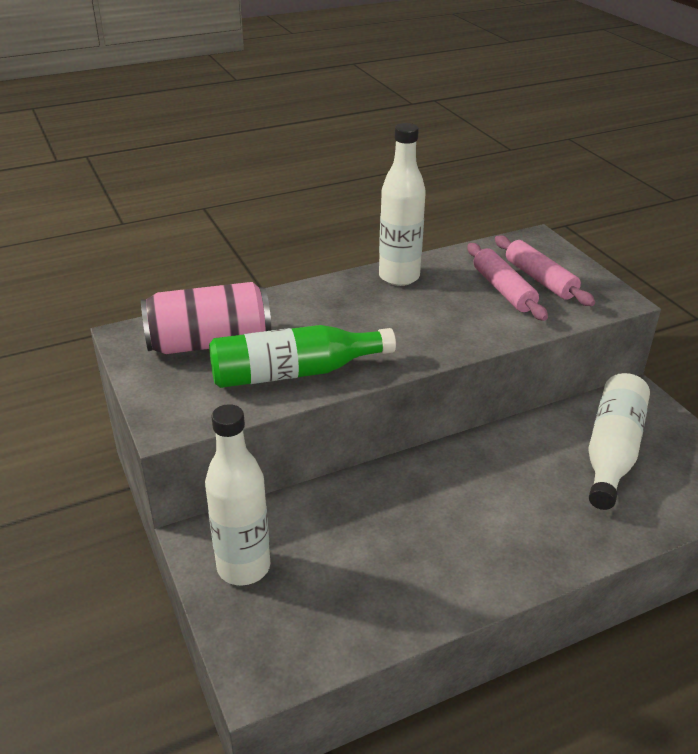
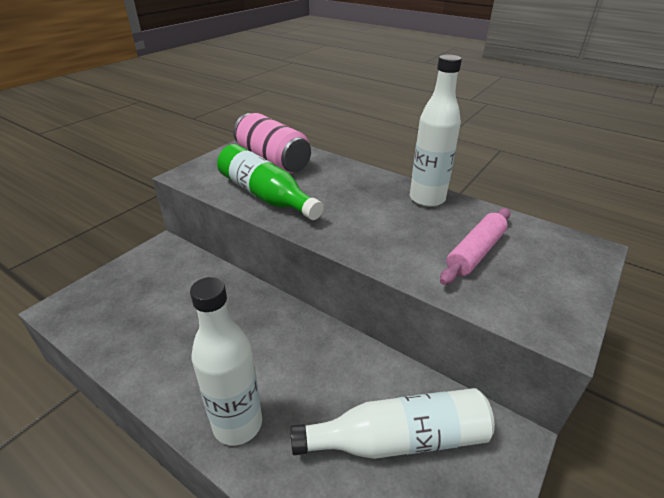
camera: 60 degrees right, 0 degrees up
white bottle [205,404,270,585] -> white bottle moved to [190,277,262,446]
pink rolling pin [495,235,595,306] -> none

